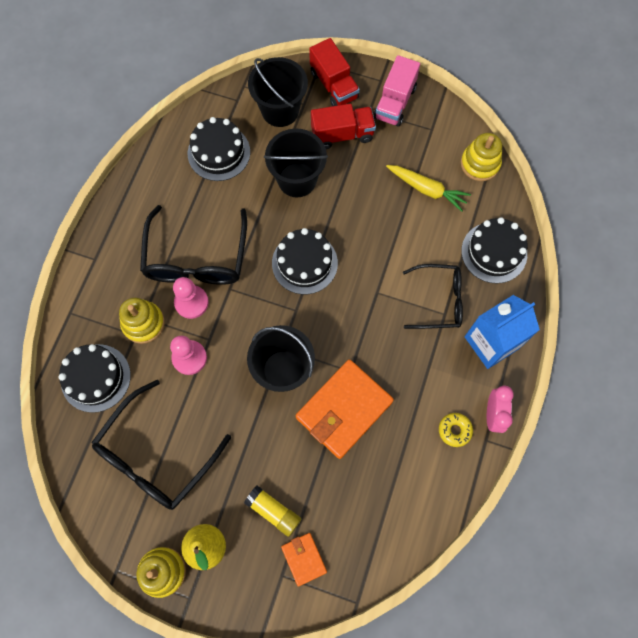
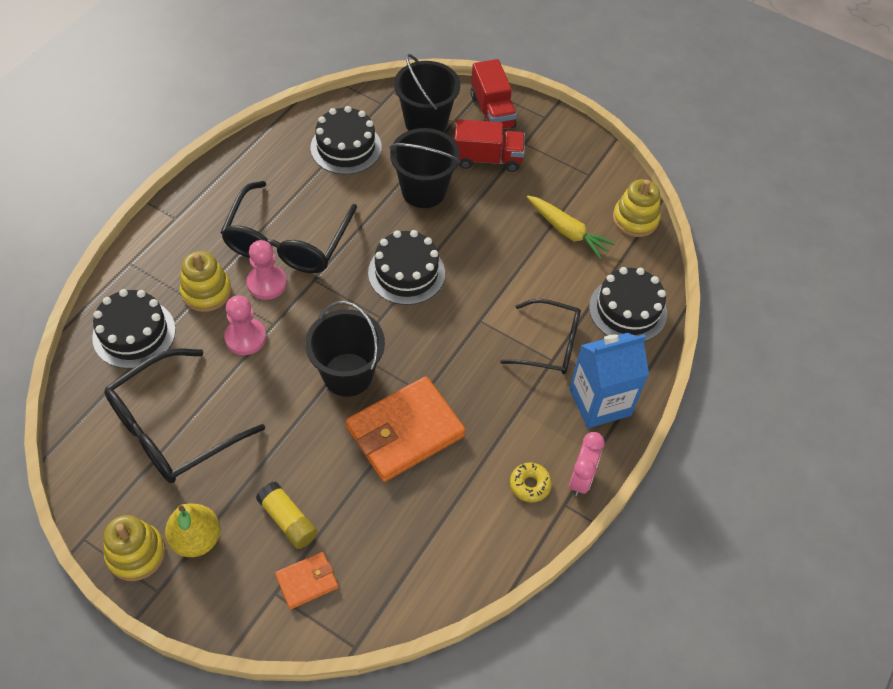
camera: 10 degrees right, 15 degrees down
orange wallet [281,533,327,587] -> orange wallet turned 75 degrees clockwise [275,552,338,609]
pink truck [374,55,420,127] -> none

